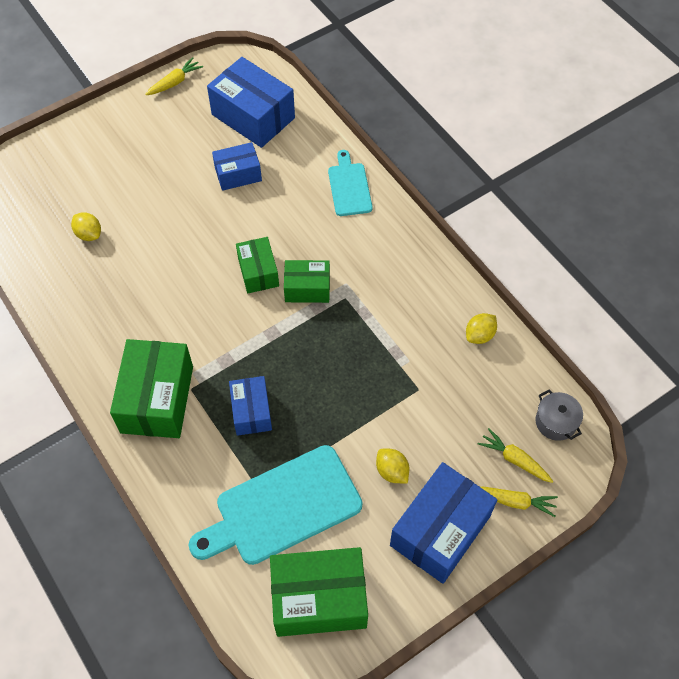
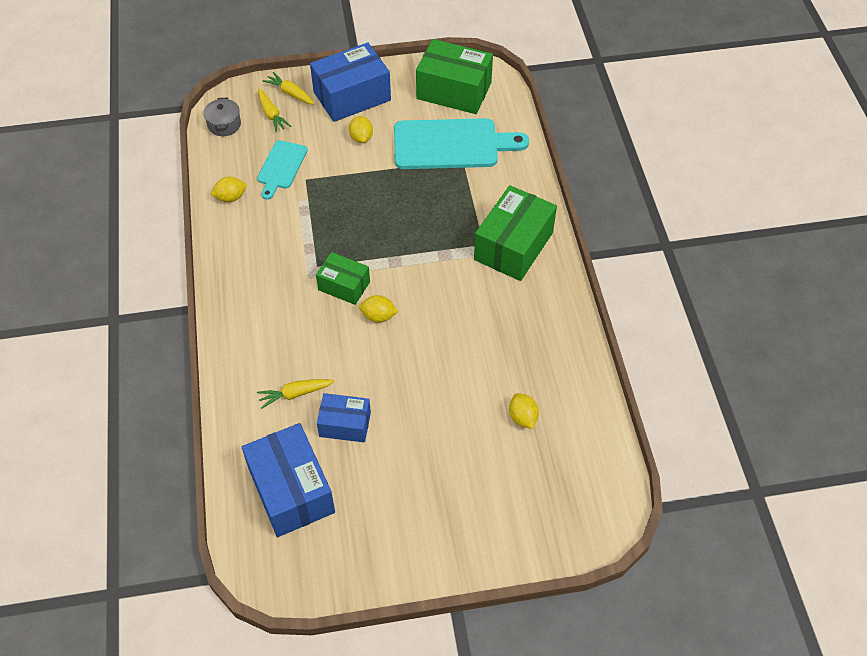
camera: 155 degrees left, 5 degrees down
yellow carrot [145,57,203,95] -> yellow carrot moved to [257,379,335,409]
blue box [229,376,272,436] -> none
green box [236,237,279,294] -> yellow lemon [359,295,398,323]
turquoise cutting board [328,150,373,216] -> turquoise cutting board moved to [257,140,308,200]

